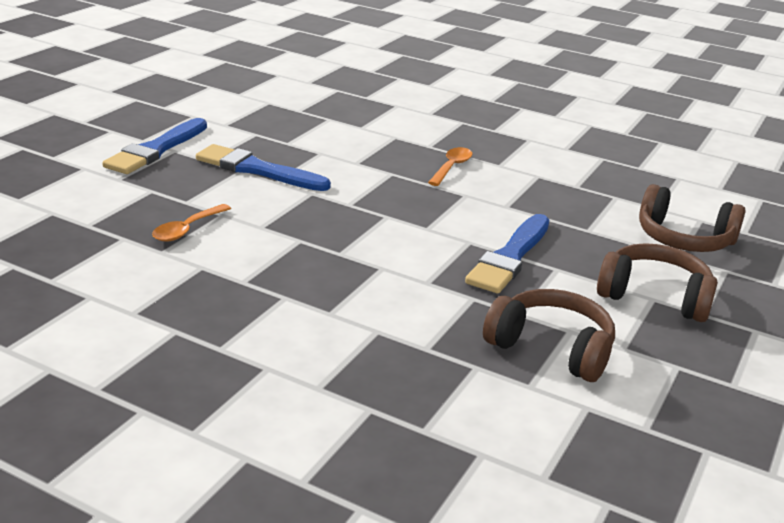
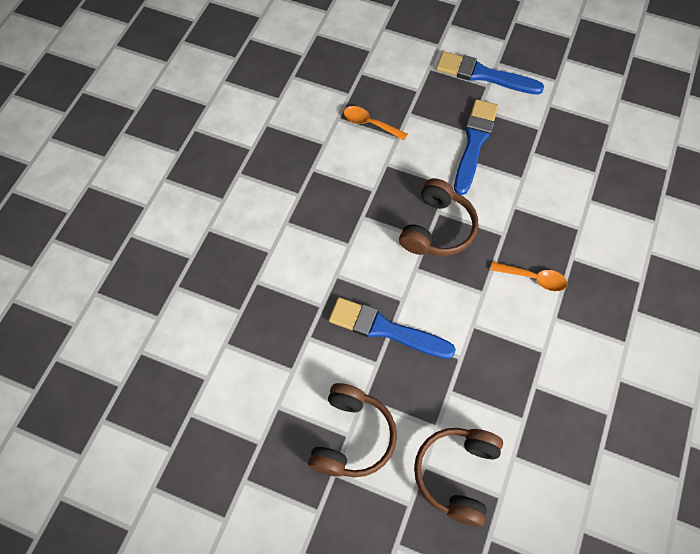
camera: 85 degrees right, 35 degrees up
brown headphones [483,289,615,382] -> brown headphones moved to [399,178,478,256]

